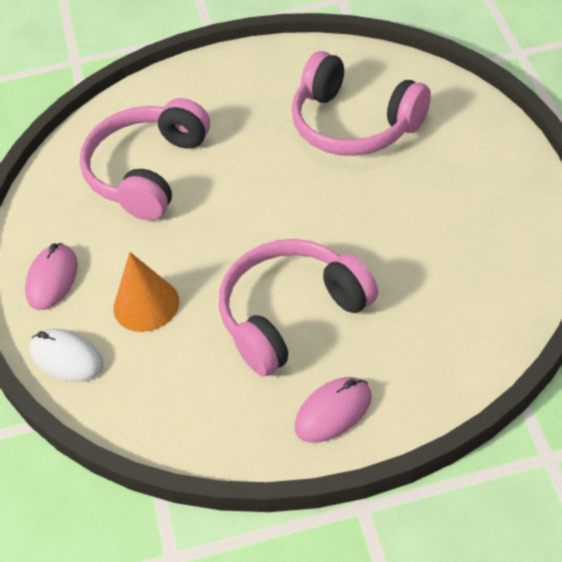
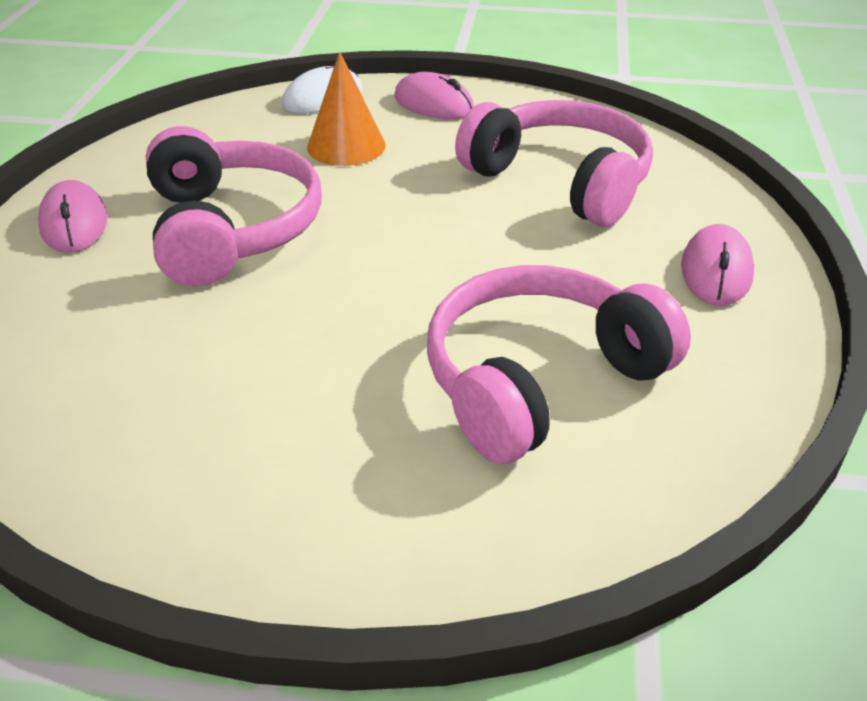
camera: 105 degrees right, 10 degrees down
none -> pink mouse [681,224,754,306]

